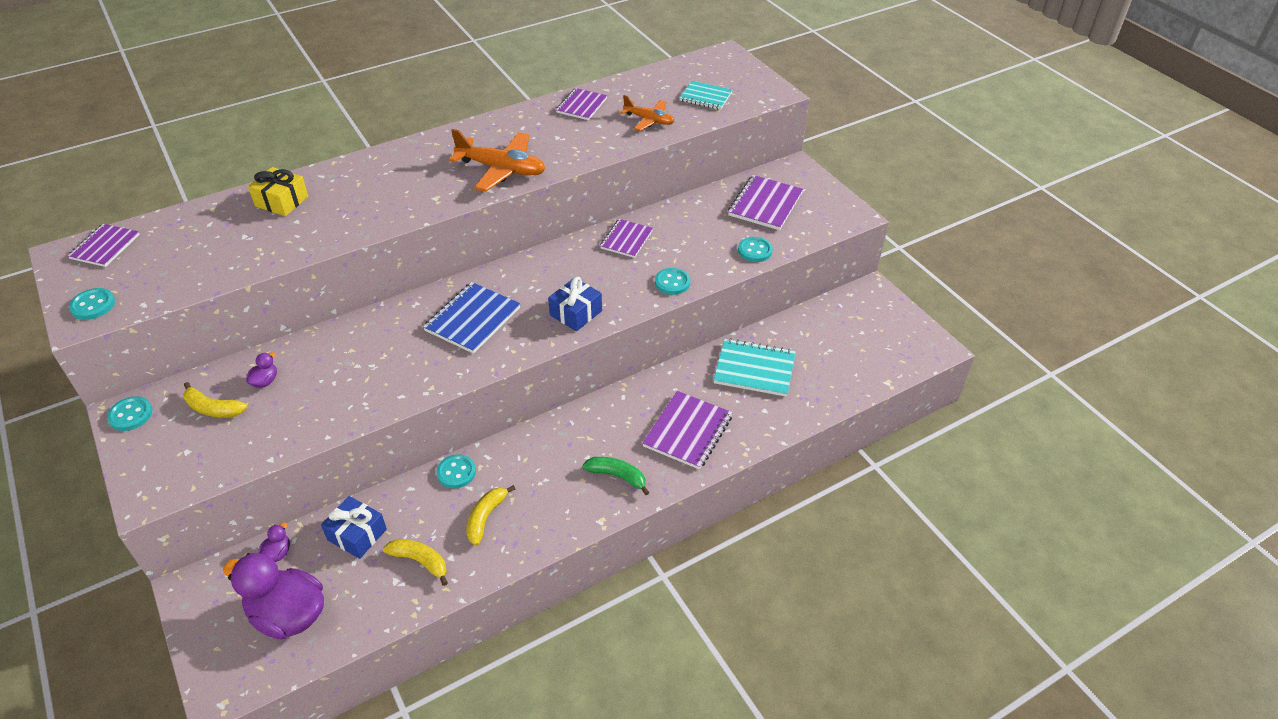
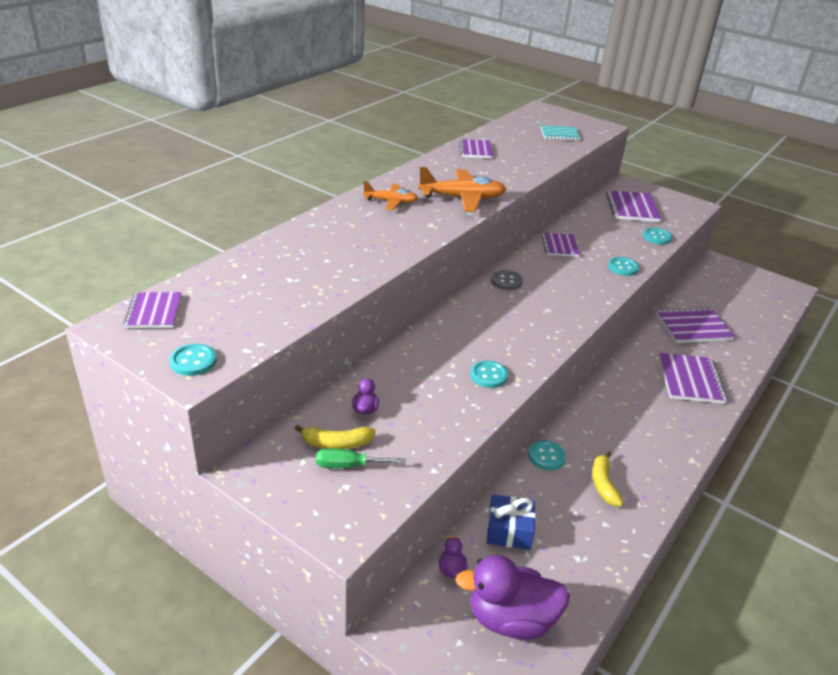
camera: 25 degrees left, 10 degrees down
turquoise button [107,396,153,431] -> turquoise button moved to [470,360,508,388]
yellow gift [248,167,309,216] -> none
yellow banana [383,539,448,586] -> none
blue notebook [423,282,520,354] -> none
blue gift [548,277,602,331] -> none
green banana [582,457,649,495] -> none
orange plane [620,95,674,131] -> orange plane moved to [363,181,418,210]
turquoise notebook [714,338,796,397] -> purple notebook [656,308,735,343]
none -> green screwdriver [316,448,406,468]
none -> grey button [491,270,523,290]

